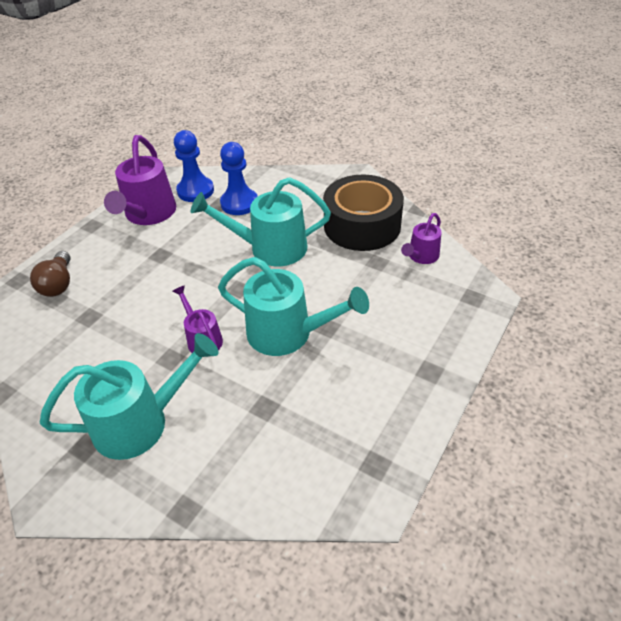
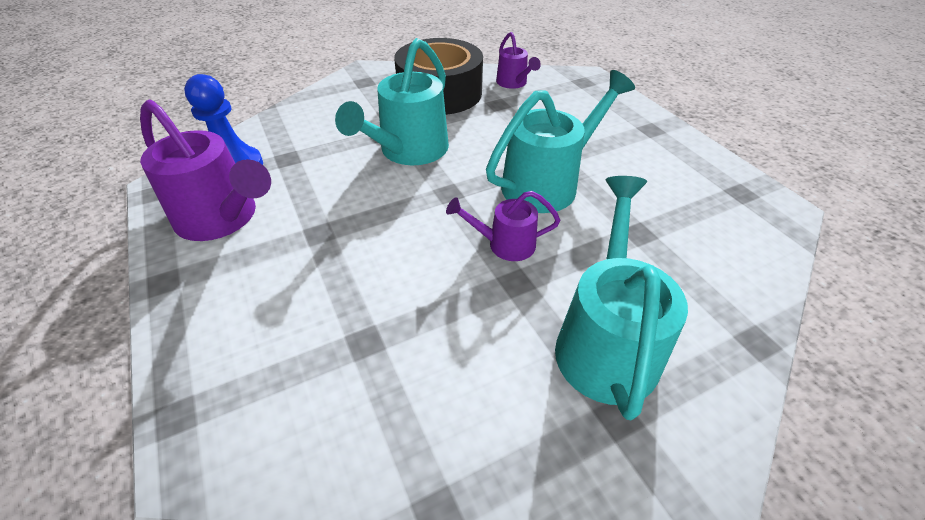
camera: 60 degrees left, 0 degrees up
brown light bulb [30,251,71,297] -> none
blue pawn [220,142,258,215] -> none

